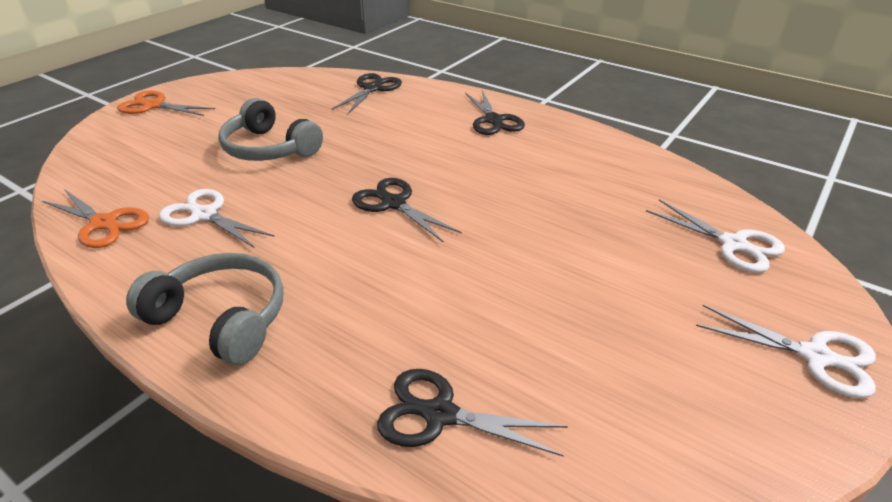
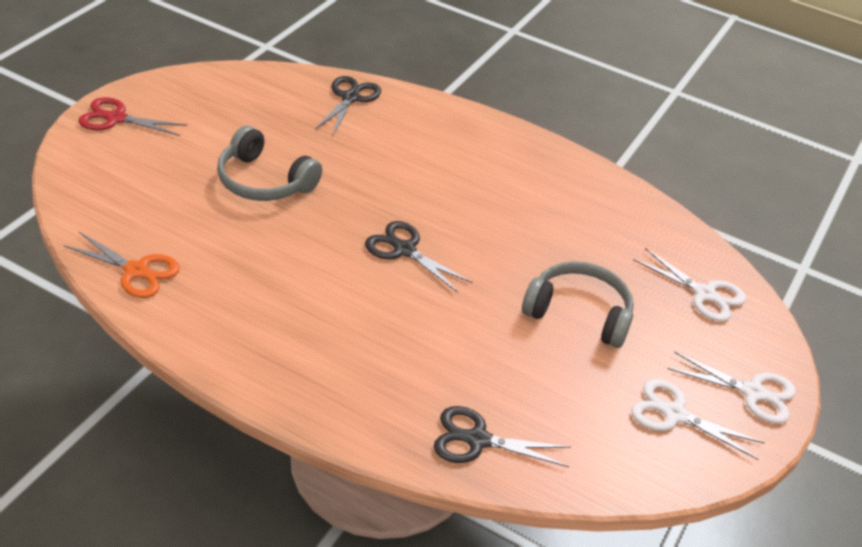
camera: 10 degrees left, 5 degrees up
orange scissors [117,90,215,116] -> red scissors [78,97,188,136]
grey headphones [126,253,284,365] -> grey headphones moved to [522,261,634,348]
white scissors [159,189,275,248] -> white scissors moved to [631,379,765,460]
black scissors [465,90,525,135] -> none

